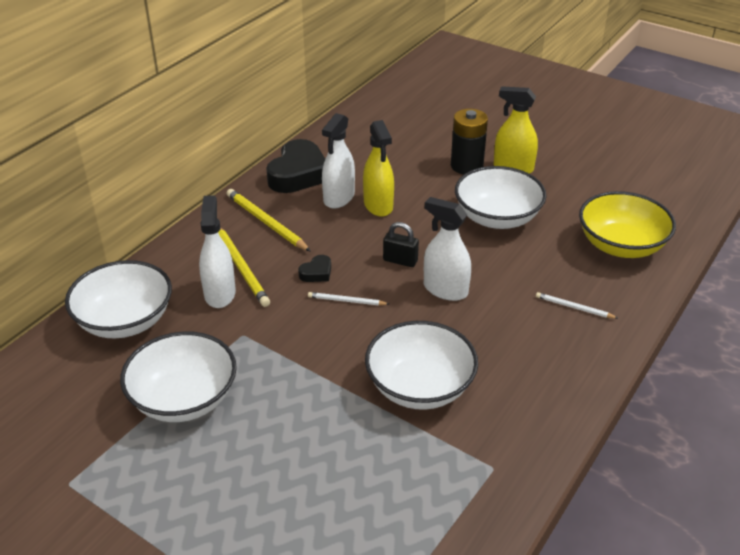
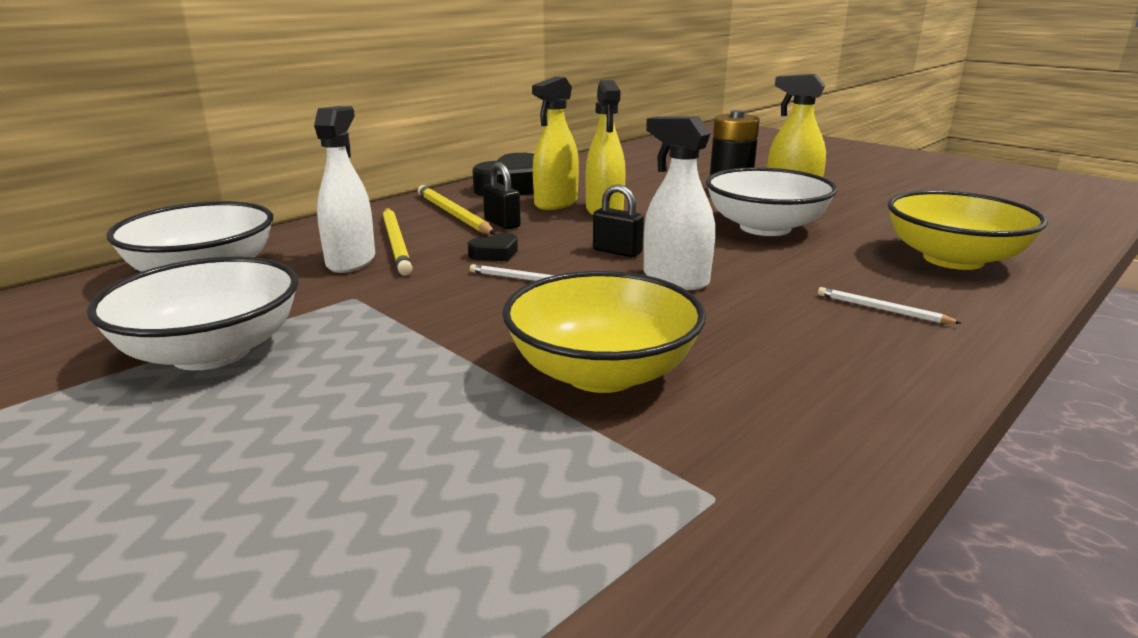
camera: 10 degrees right, 15 degrees down
white spray bottle [322,113,355,208] -> yellow spray bottle [532,76,579,210]
white bowl [365,321,478,410] -> yellow bowl [502,271,706,393]
none -> black padlock [483,162,521,229]

